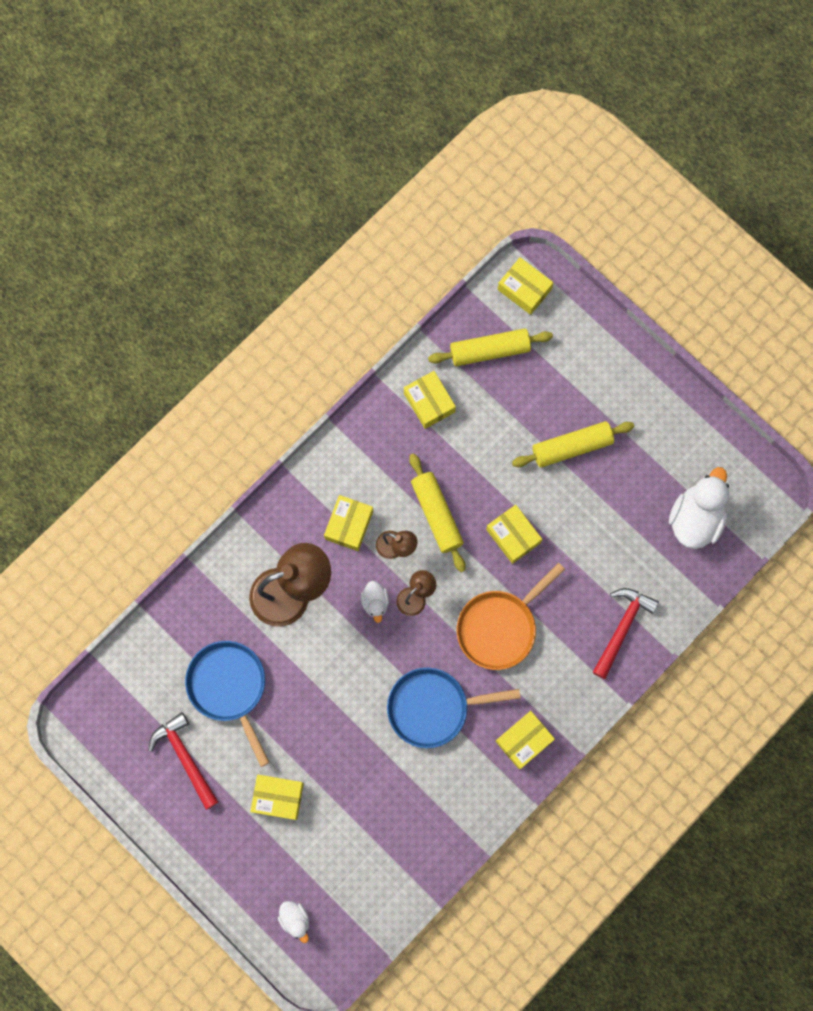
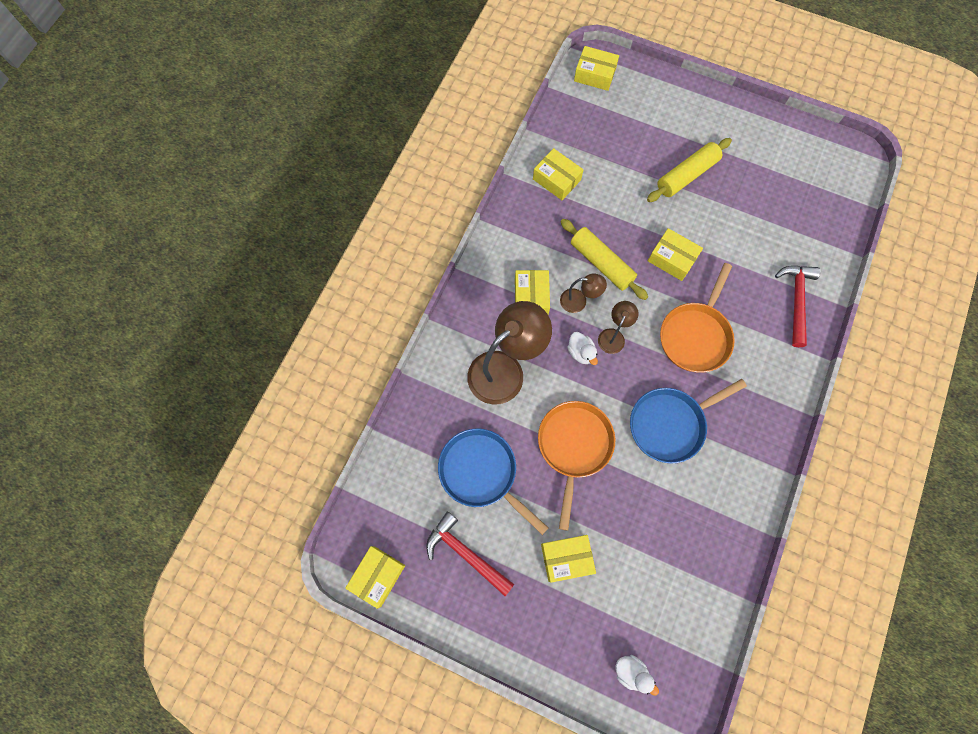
camera: 20 degrees left, 5 degrees down
yellow rolling pin [428,328,553,366] -> none
yellow box [495,711,555,769] -> yellow box moved to [345,546,405,609]
white duck [669,467,729,549] -> none
none -> orange pan [538,401,615,531]

